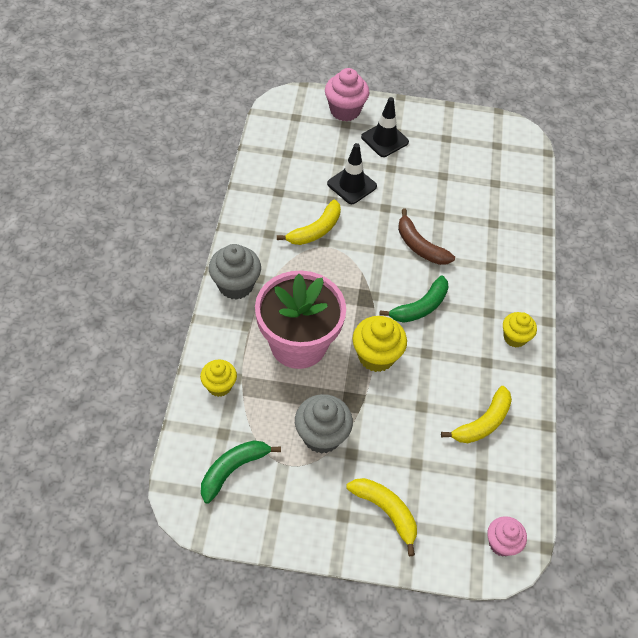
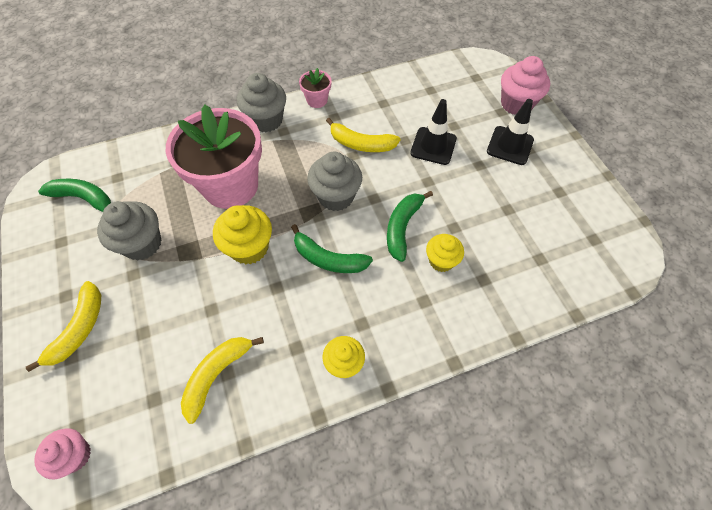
camera: 65 degrees right, 5 degrees up
yellow cupcake [200,359,237,397] -> yellow cupcake moved to [426,234,464,272]
brown banana [398,209,455,265] -> green banana [387,191,433,262]
yellow banana [441,386,512,443] -> yellow banana turned 105 degrees clockwise [181,337,264,424]
none -> pink flower pot [299,68,332,108]
none -> grey cupcake [307,152,362,211]

